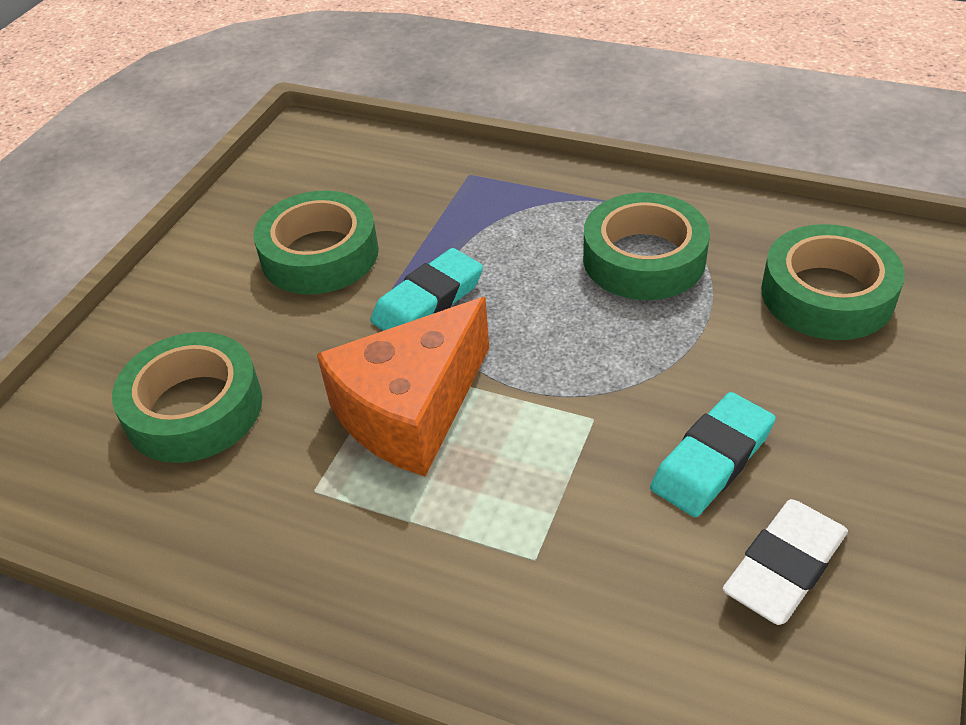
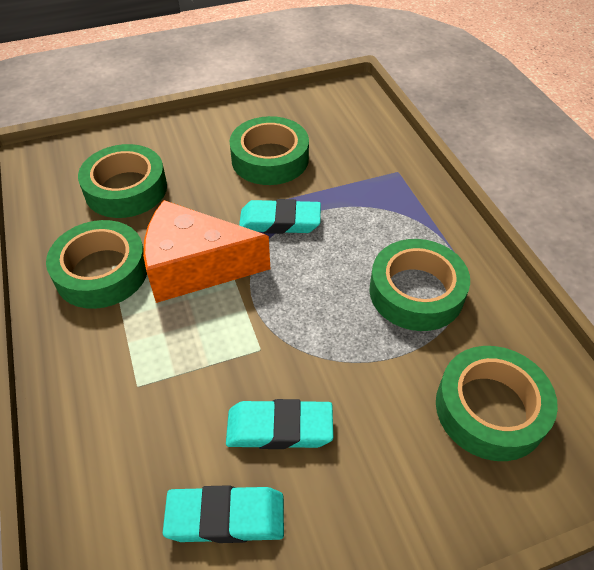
camera: 45 degrees right, 5 degrees up
white eraser [723,499,848,625] -> turquoise eraser [163,485,284,543]
none -> green tape [46,220,147,309]

